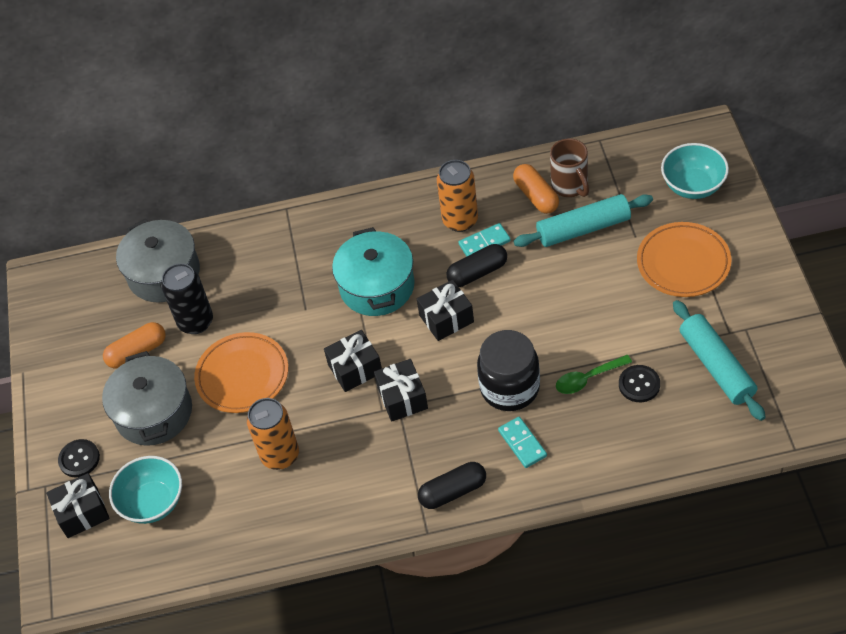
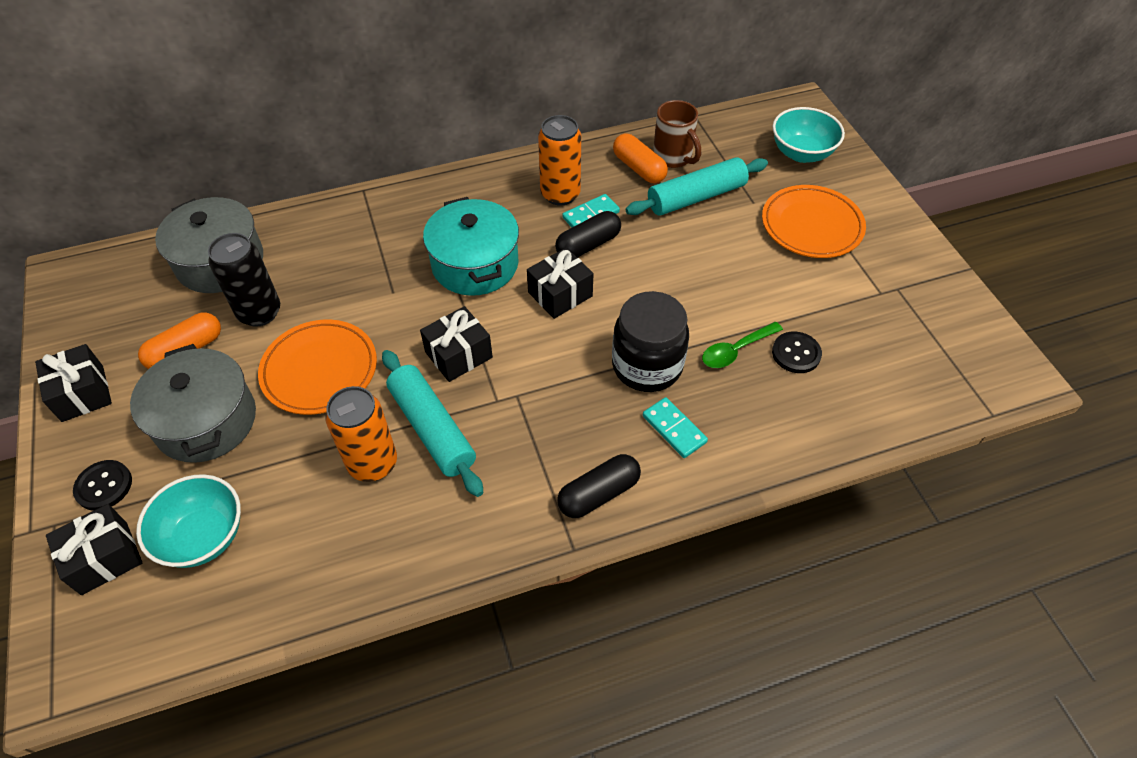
camera: 15 degrees left, 0 degrees up
black gift [374,359,428,422] -> black gift moved to [35,344,112,422]
turquoise rolling pin [673,300,765,421] -> turquoise rolling pin moved to [382,350,483,497]

